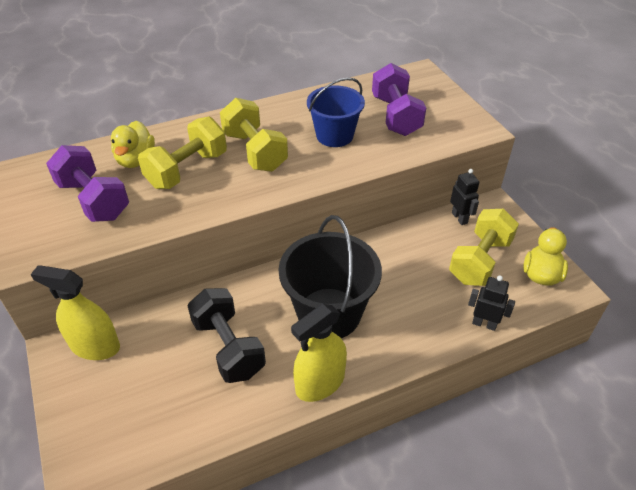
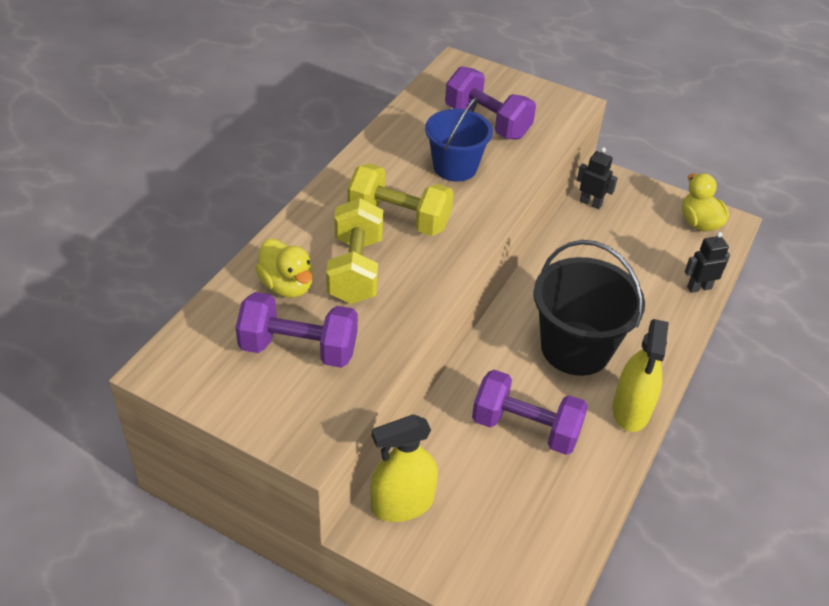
camera: 40 degrees left, 0 degrees up
black dumbbell [187,288,266,383] -> purple dumbbell [472,370,588,455]
yellow dumbbell [449,209,519,286] -> none

